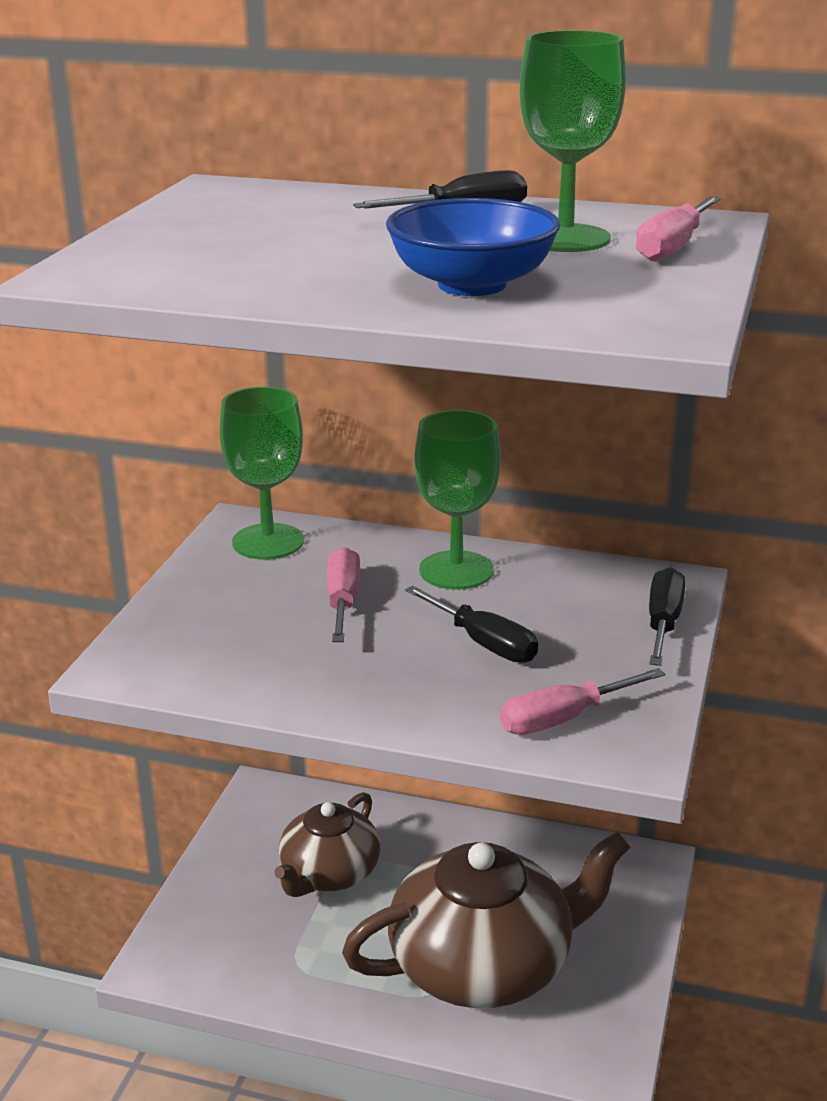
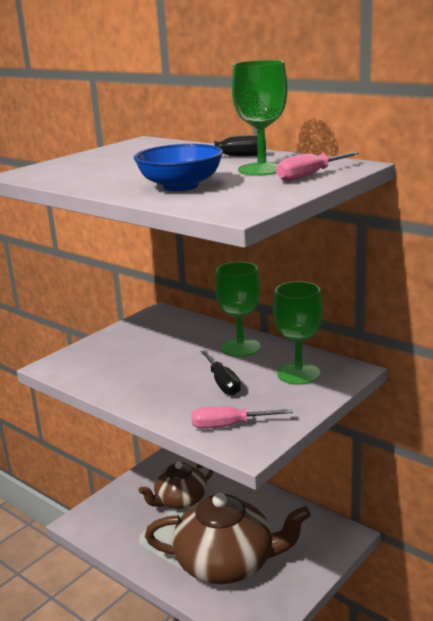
camera: 25 degrees right, 5 degrees down
green goblet [219,387,304,560] -> green goblet moved to [273,281,323,385]
pink screwdriver [327,547,360,642] -> none
black screwdriver [649,567,686,666] -> none

